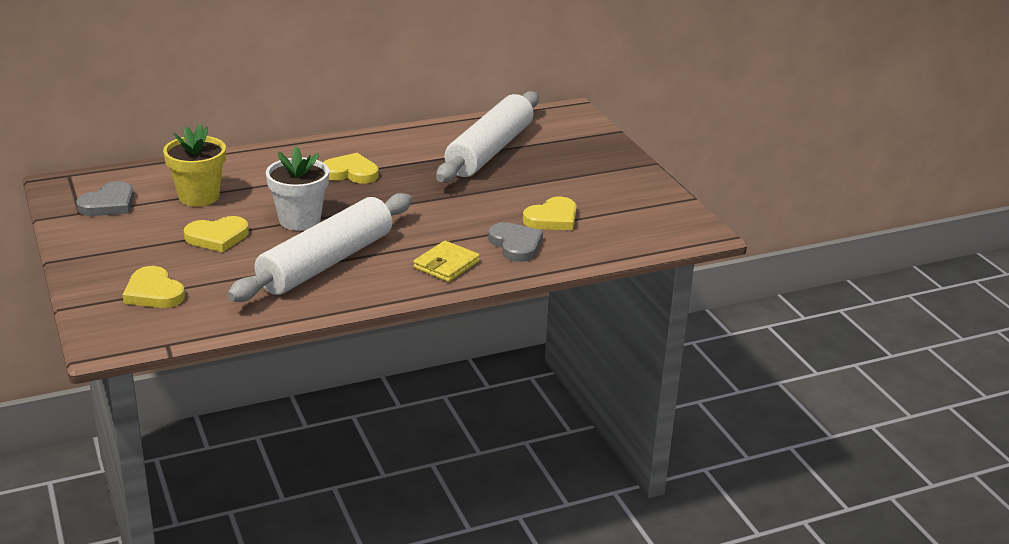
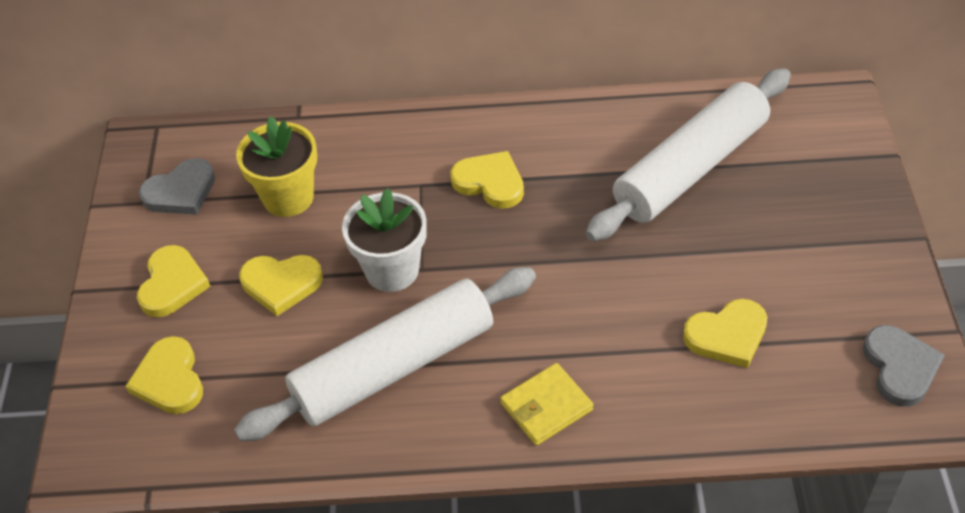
camera: 25 degrees right, 20 degrees up
grey heart [488,222,543,262] -> grey heart moved to [863,325,945,407]
none -> yellow heart [137,245,211,317]

